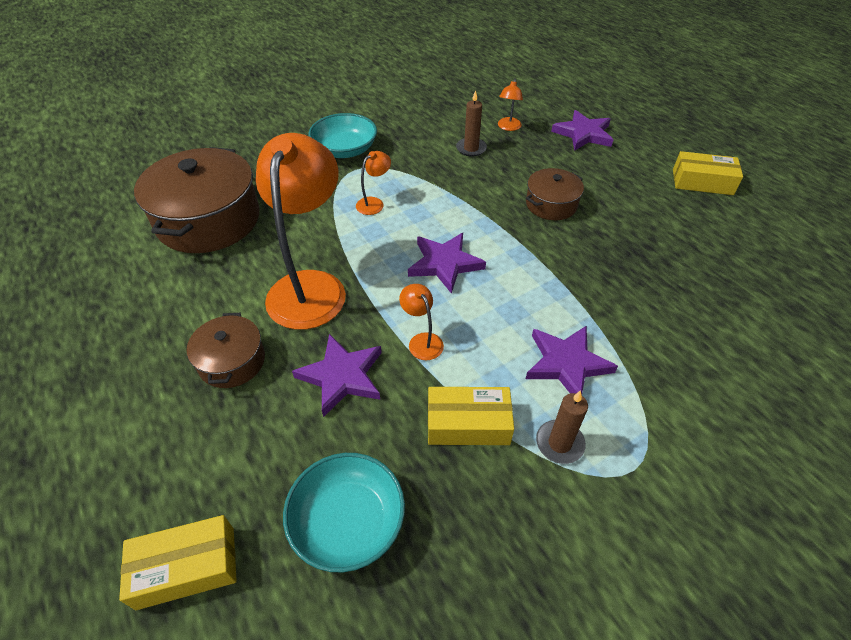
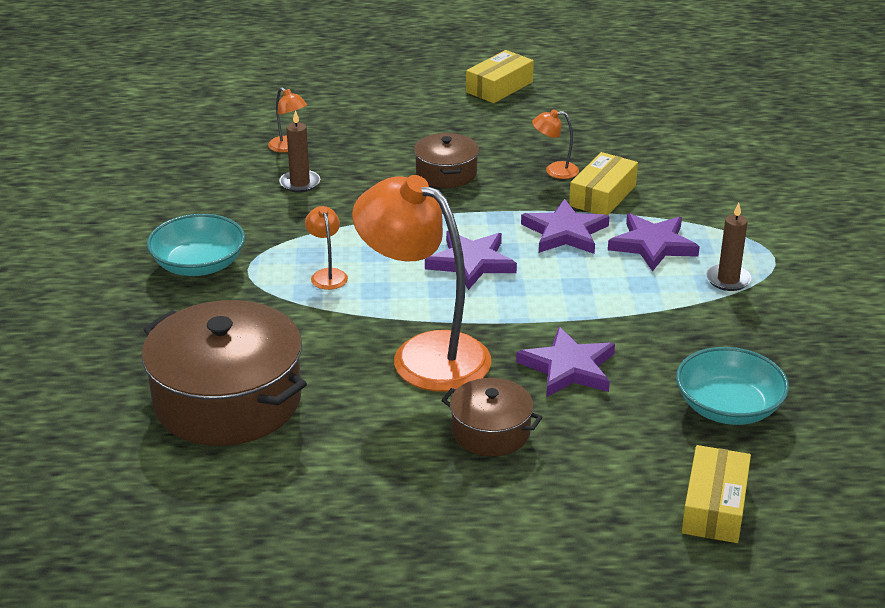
camera: 60 degrees left, 15 degrees down
orange lamp [399,284,444,360] -> orange lamp moved to [532,109,579,179]
yellow box [428,387,514,445] -> yellow box moved to [569,152,638,215]
purple star [551,110,613,151] -> purple star moved to [521,199,610,254]

